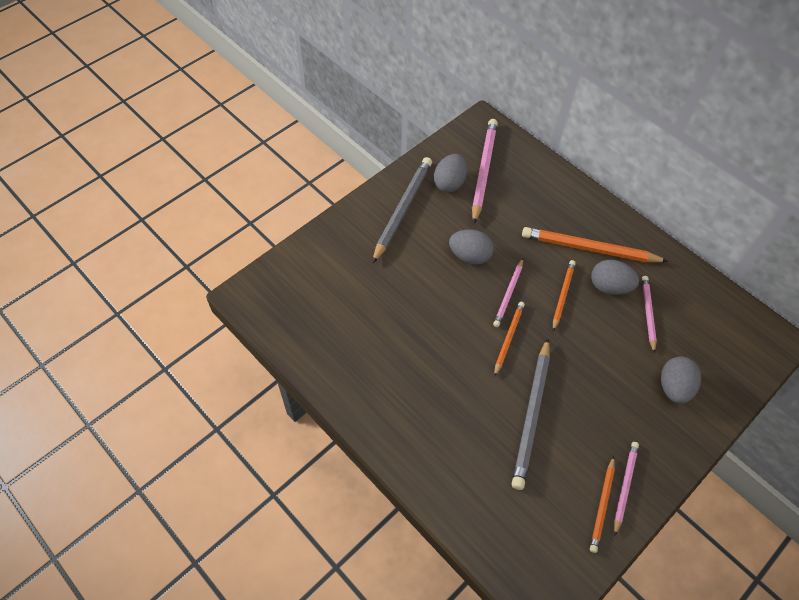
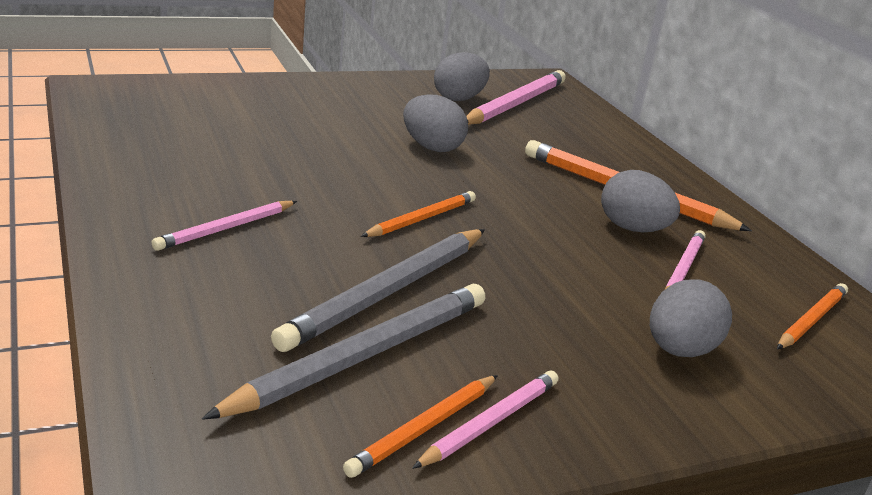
camera: 20 degrees right, 30 degrees down
grey pencil [372,157,432,264] -> grey pencil moved to [202,284,485,420]
pink pencil [493,258,523,327] -> pink pencil moved to [151,201,297,251]
orange pencil [553,260,576,331] -> orange pencil moved to [777,283,848,349]

